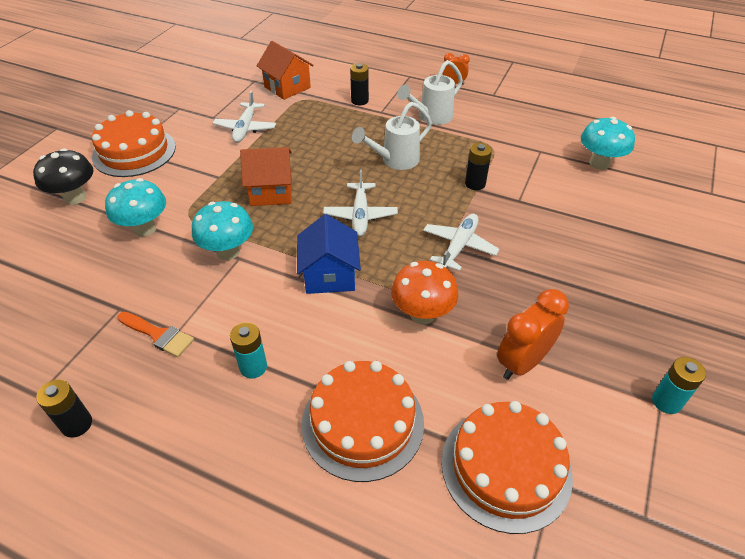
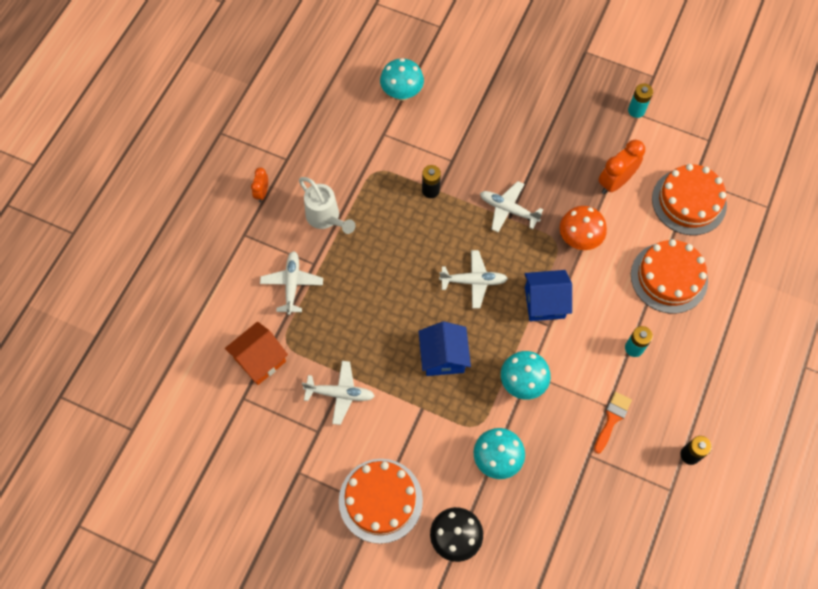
camera: 90 degrees left, 20 degrees up
orange house [240,147,292,206] -> blue house [419,321,471,376]
black battery [350,63,369,105] -> white plane [260,251,323,315]
white watering can [352,102,432,170] -> none
orange clock [497,289,569,380] -> orange clock turned 90 degrees clockwise [598,140,645,194]

